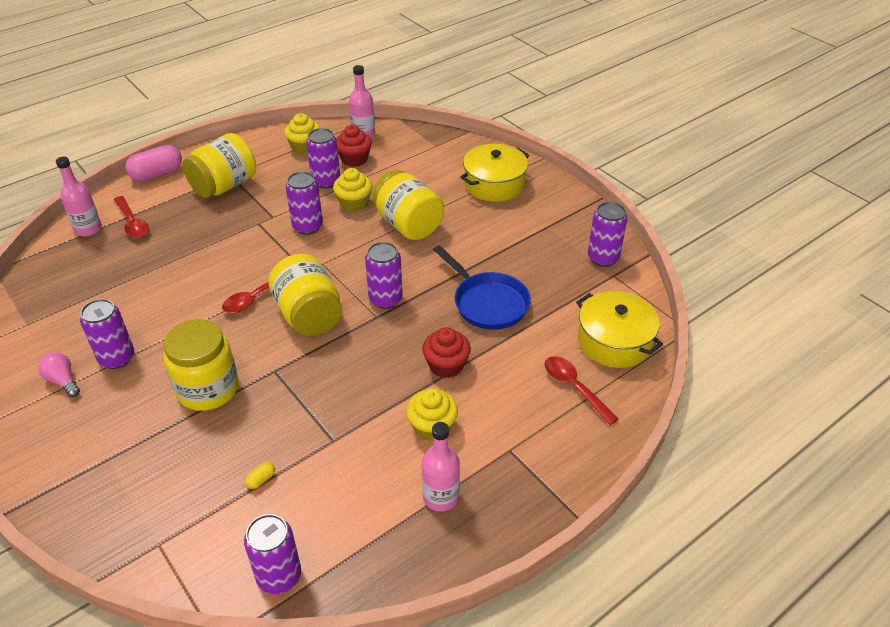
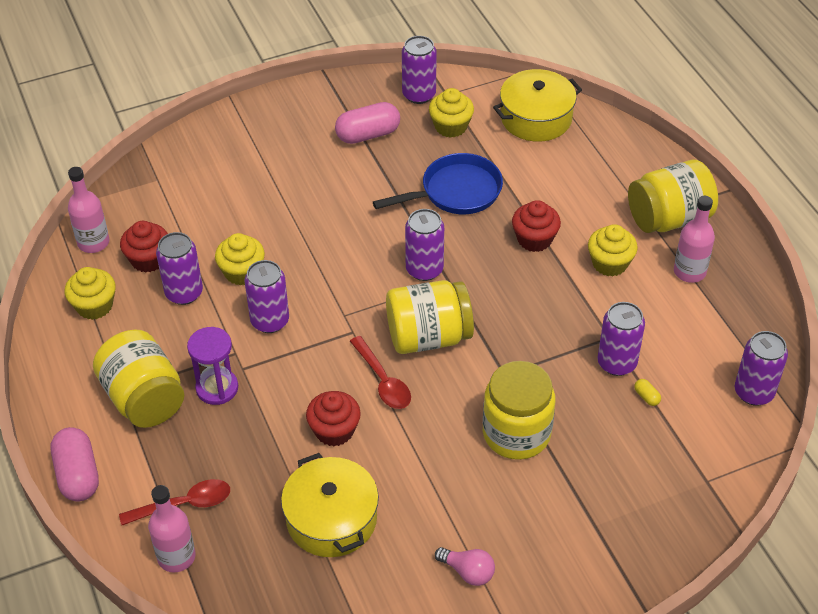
camera: 75 degrees left, 5 degrees up
pink light bulb [38,352,80,397] -> pink light bulb turned 120 degrees counterclockwise [435,547,495,586]
purple can [80,299,134,369] -> purple can moved to [598,302,645,376]
yellow jar [372,170,444,240] -> yellow jar moved to [628,160,718,233]
yellow pot [460,144,529,202] -> yellow pot moved to [281,453,379,557]
red spoon [545,356,618,425] -> none
none -> purple hourglass [187,327,238,405]
none -> red cupcake [306,391,361,446]
none -> pink capsule [335,102,400,144]
none -> yellow cupcake [429,88,474,138]

